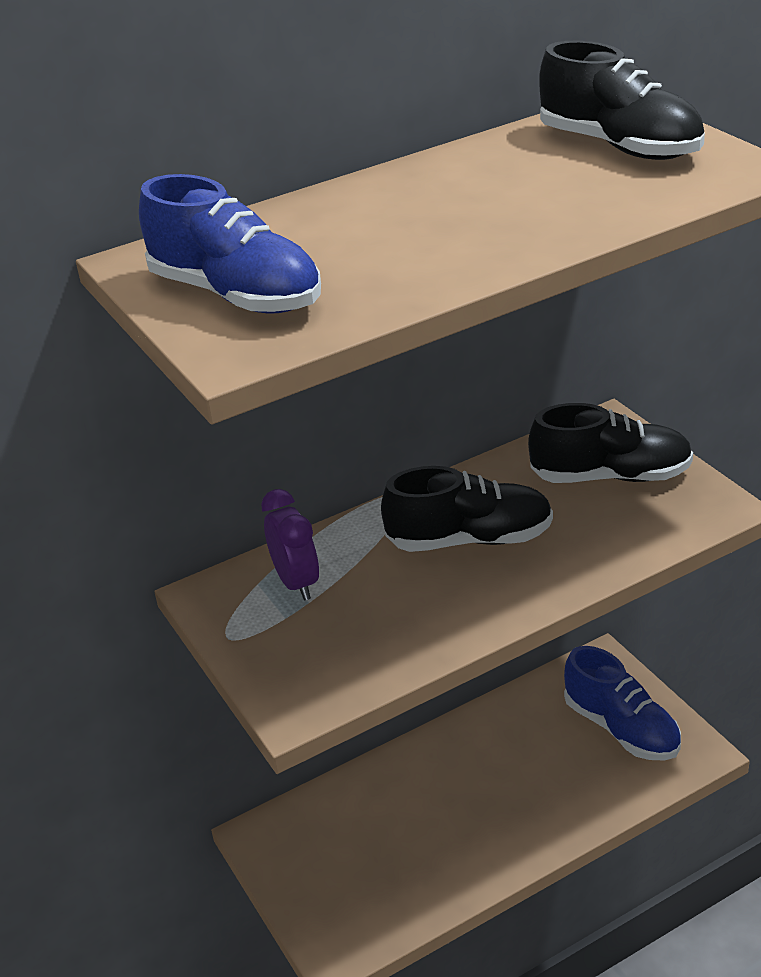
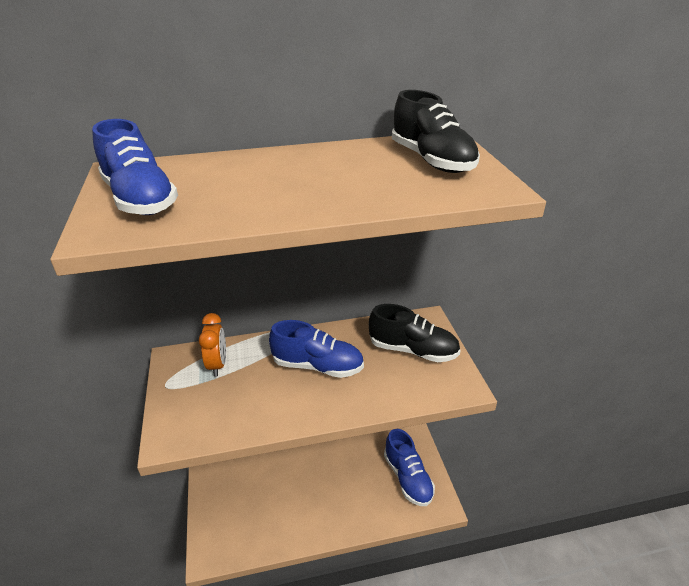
camera: 15 degrees right, 0 degrees up
purple clock [261,489,319,601] -> orange clock [199,313,226,377]
black shoe [381,466,553,552] -> blue shoe [269,320,364,378]

